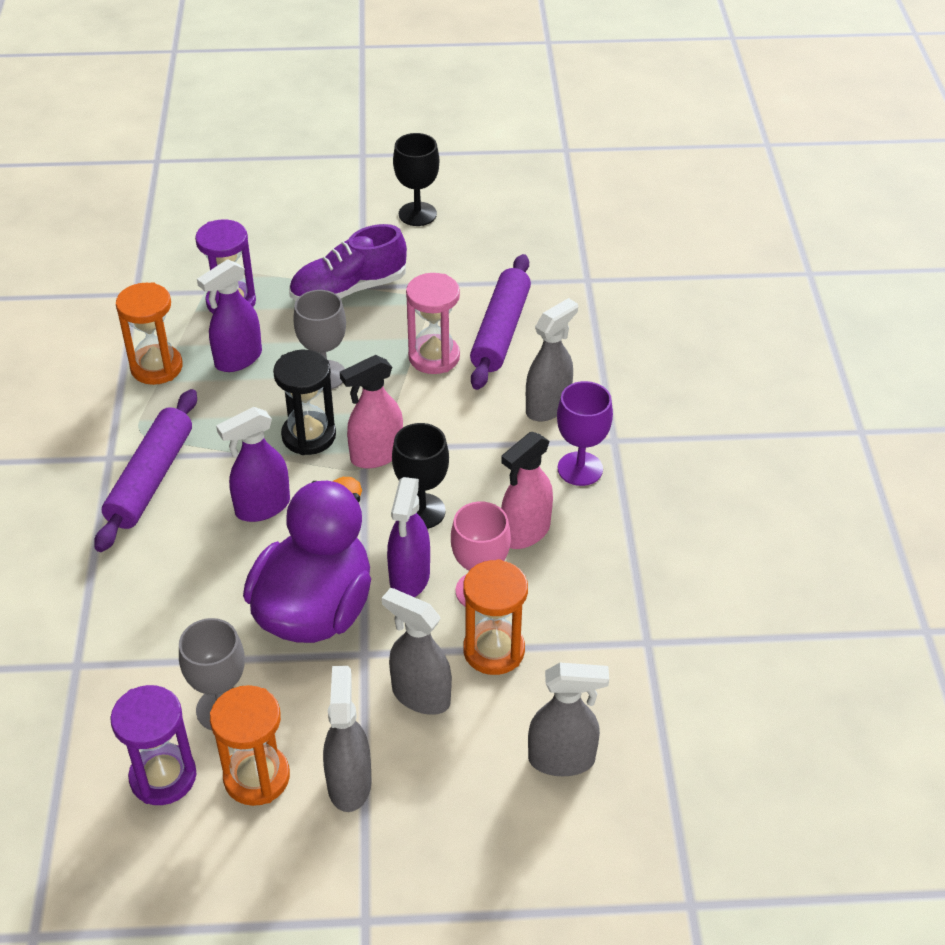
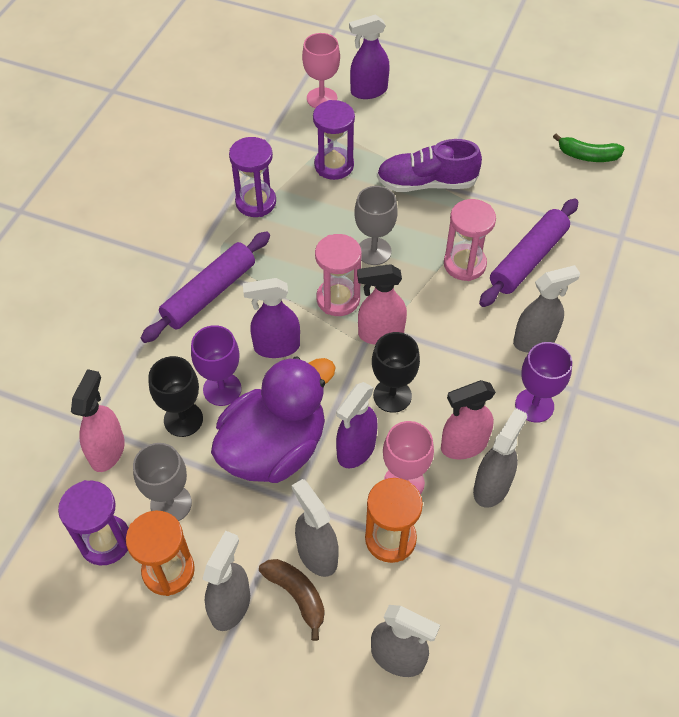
camera: 25 degrees right, 10 degrees up
orange hourglass [116,282,183,385] -> purple hourglass [229,137,276,217]
purple spray bottle [197,259,262,372] -> purple spray bottle moved to [349,14,390,99]
black hourglass [273,350,336,455] -> pink hourglass [315,234,362,316]
black goblet [393,133,439,226] -> black goblet moved to [148,356,203,437]
none -> pink spray bottle [71,369,125,472]
none -> purple goblet [191,325,242,406]
none -> brown banana [259,559,325,641]
none -> pink goblet [302,33,340,108]
none -> grey spray bottle [473,408,527,508]
none -> green banana [553,134,624,162]

